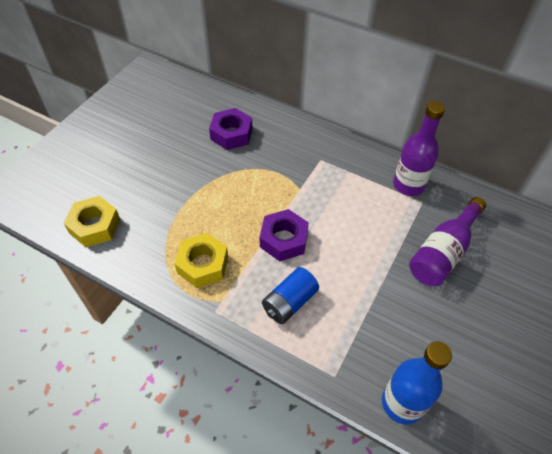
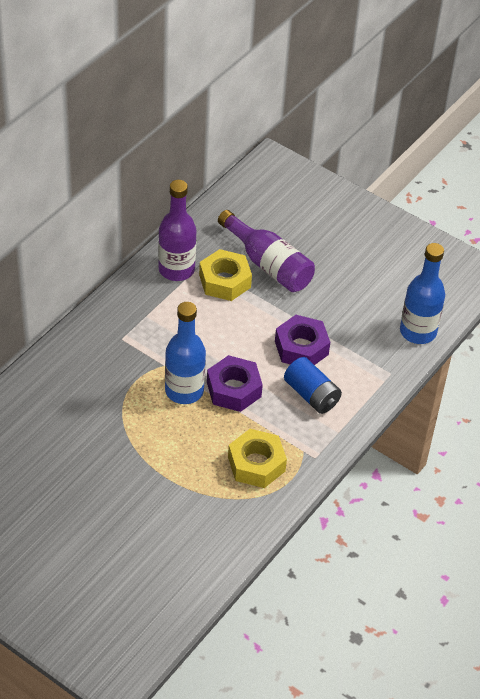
camera: 85 degrees left, 5 degrees down
yellow nut [64,196,120,247] -> yellow nut moved to [199,249,252,301]
purple nut [209,108,252,150] -> purple nut moved to [275,315,330,365]
none -> blue bottle [165,302,206,404]

